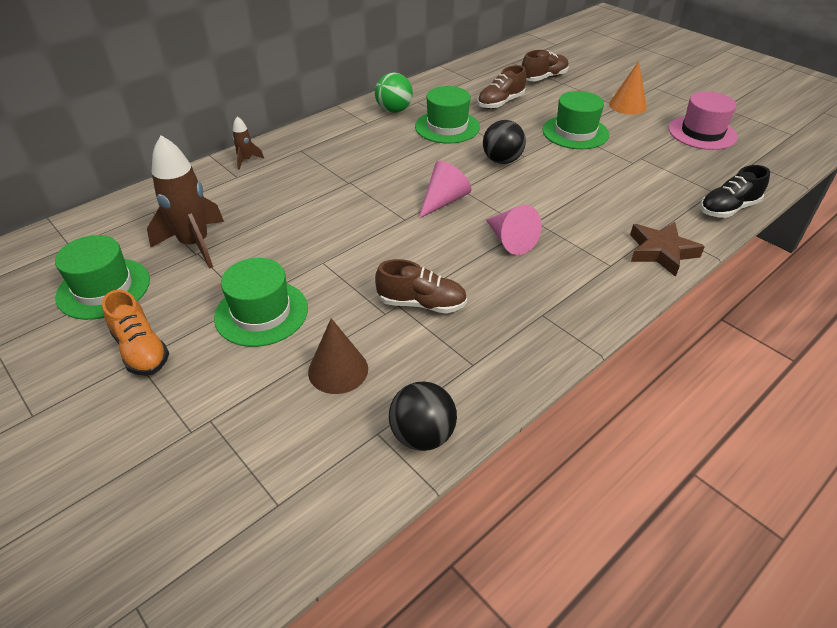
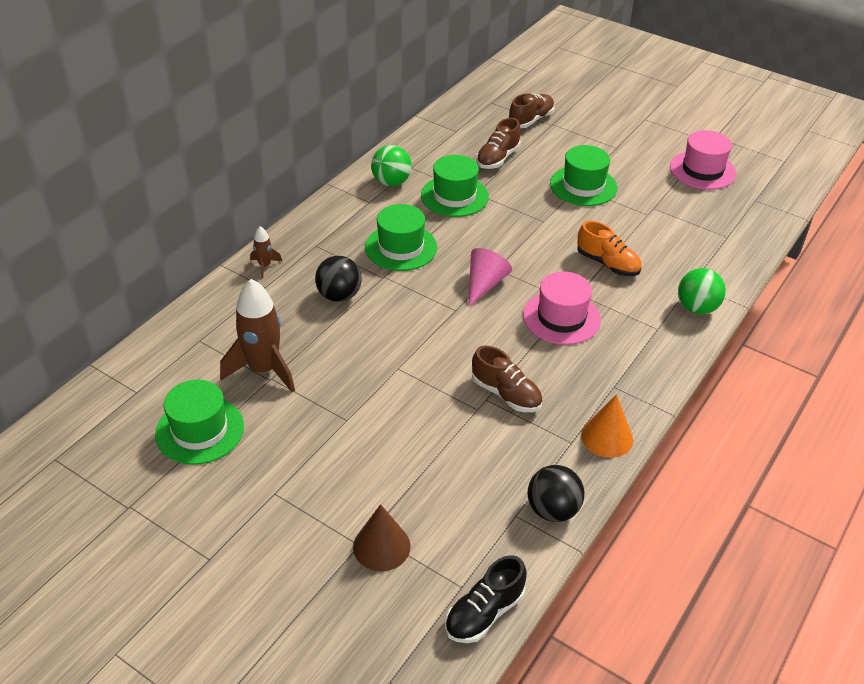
camera: 15 degrees left, 0 degrees up
orange shoe [102,290,169,376] -> orange shoe moved to [577,221,642,276]
green hat [214,258,308,347] -> green hat moved to [365,204,437,271]
brown cone [308,318,368,394] -> brown cone moved to [353,504,410,571]
brown shoe [375,259,467,313] -> brown shoe turned 45 degrees clockwise [472,345,543,412]
black ball [483,120,526,164] -> black ball moved to [315,256,361,302]
pink cone [486,205,542,255] -> pink hat [523,272,601,345]
orange cone [609,61,647,115] -> orange cone moved to [581,394,633,458]
brown star [630,222,705,277] -> green ball [678,268,726,315]
black shoe [700,165,770,218] -> black shoe moved to [445,555,527,643]

